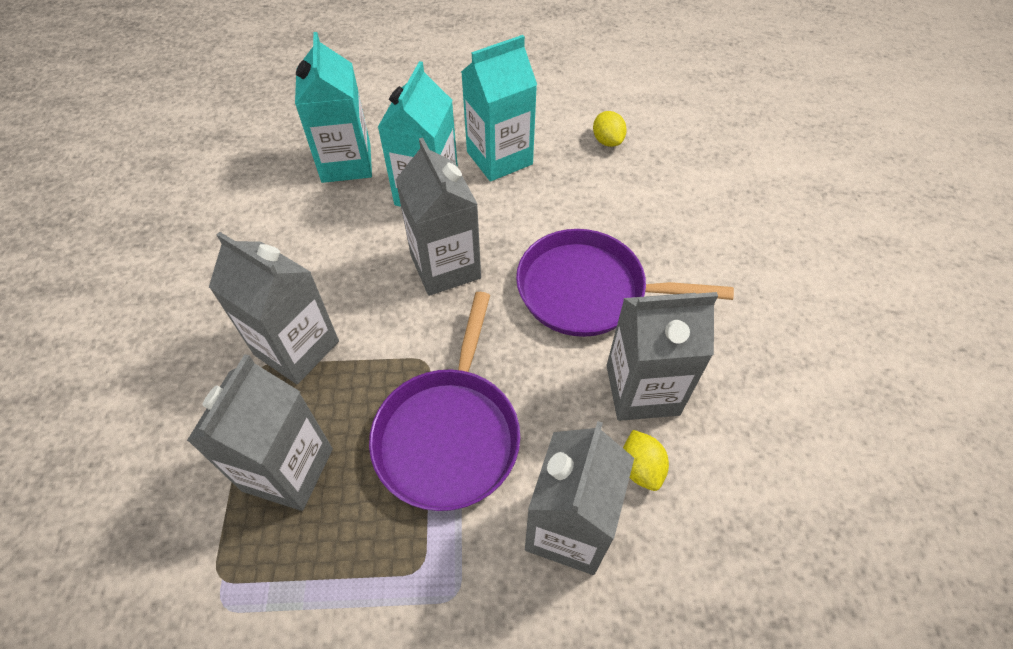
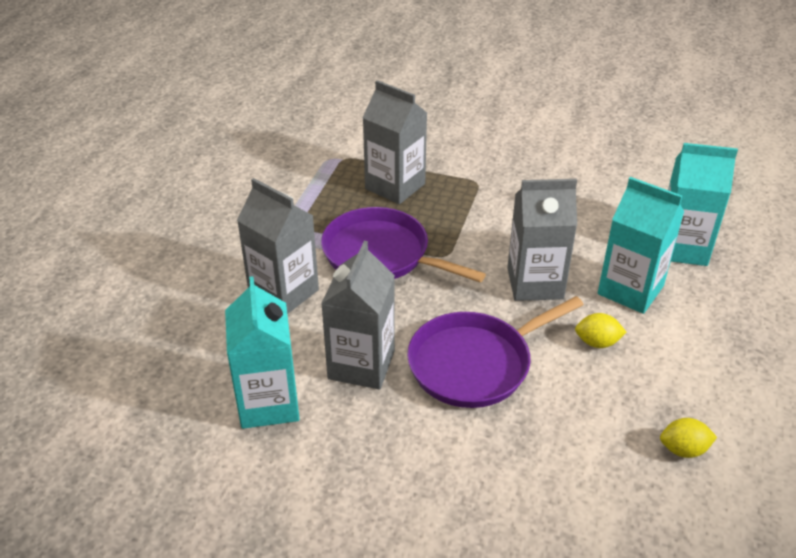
camera: 110 degrees right, 15 degrees down
grey carton [209,232,339,384] -> none
turquoise carton [461,35,537,181] -> turquoise carton moved to [225,276,300,429]
purple pan [516,229,734,337] -> purple pan turned 150 degrees counterclockwise [407,296,584,408]
yellow lemon [623,430,669,491] -> yellow lemon moved to [575,313,627,348]

